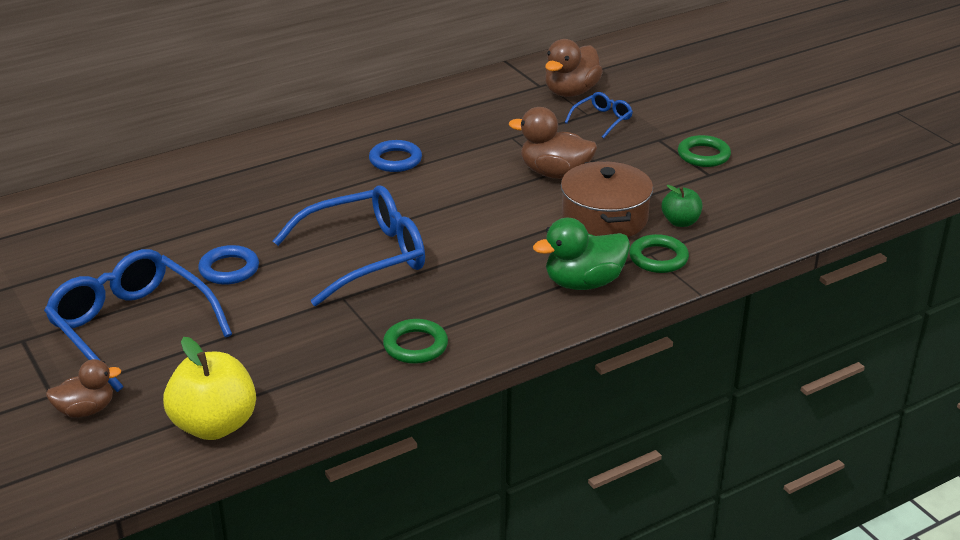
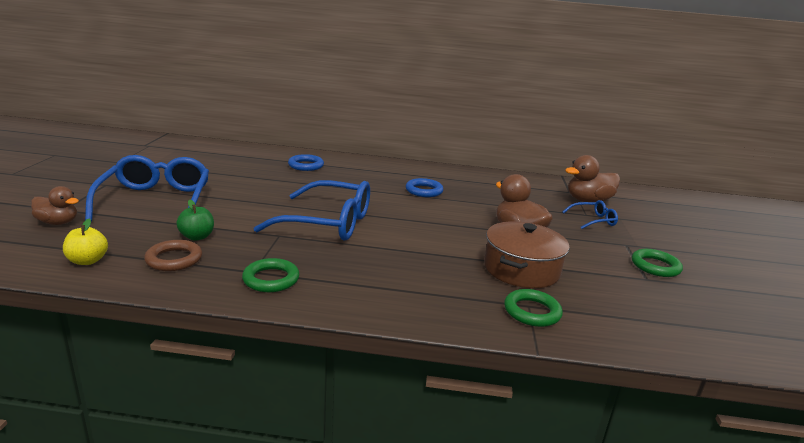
camera: 35 degrees right, 10 degrees down
yellow apple [163,337,256,440] -> yellow apple [63,219,108,265], size x0.55
blue ring [198,245,259,285] -> blue ring moved to [288,154,324,171]
green duck [533,218,630,290] -> none
green apple [662,185,702,227] -> green apple moved to [176,200,214,241]
none -> brown ring [144,240,202,271]

